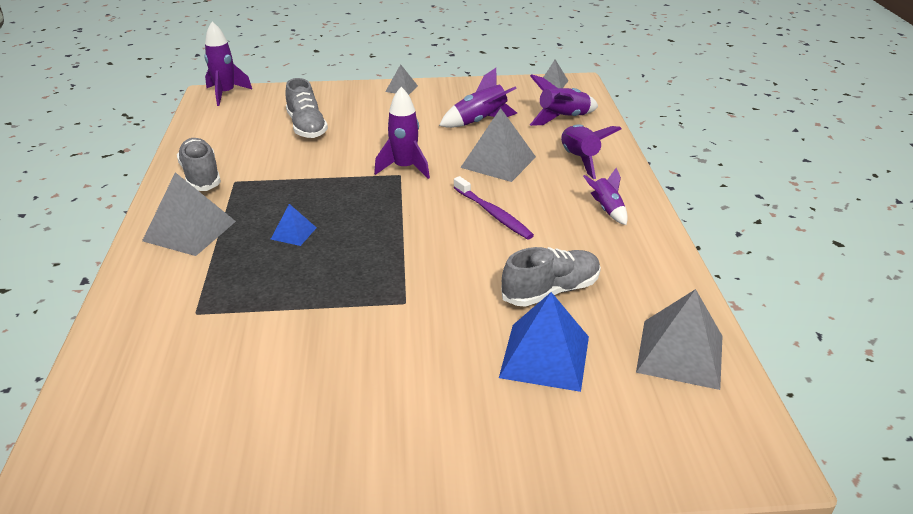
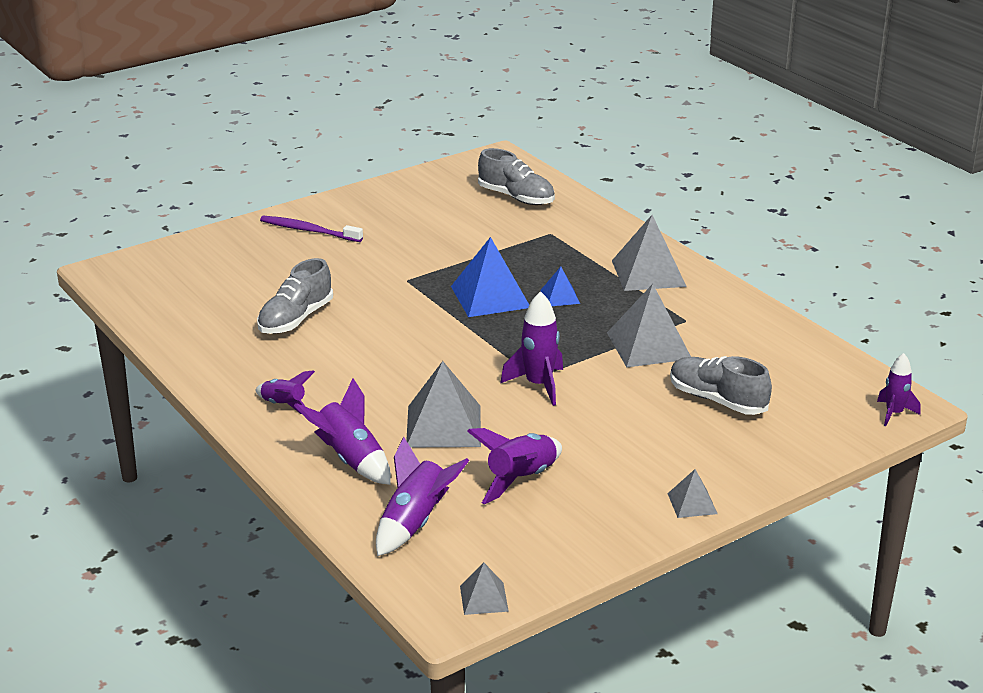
camera: 150 degrees right, 5 degrees down
grey shoe [177,138,221,191] -> grey shoe moved to [478,148,555,205]
purple rocket [204,22,252,106] -> purple rocket [877,353,920,426], size x0.64
purple toothbrush [453,176,534,239] -> purple toothbrush moved to [260,216,363,242]
blue pyramid [499,292,589,392] -> blue pyramid moved to [451,237,529,317]
grey pyramid [636,289,722,390] -> grey pyramid moved to [607,284,691,367]

